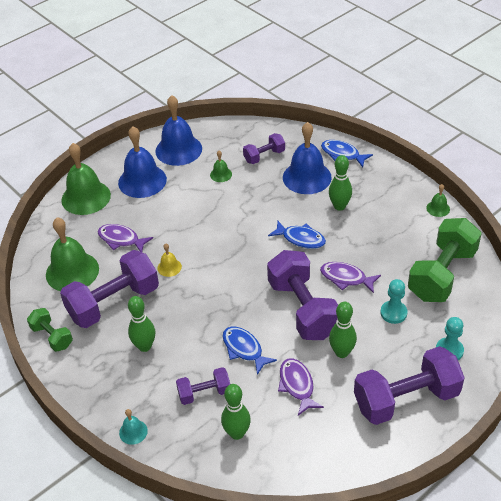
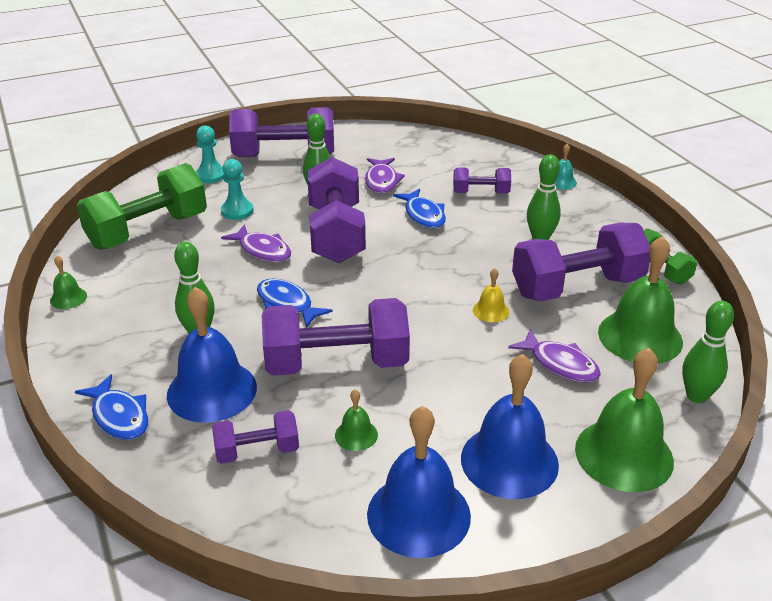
camera: 165 degrees left, 10 degrees down
green bowling pin [221,384,251,440] -> green bowling pin moved to [682,301,734,403]
none -> purple dumbbell [262,298,410,376]

